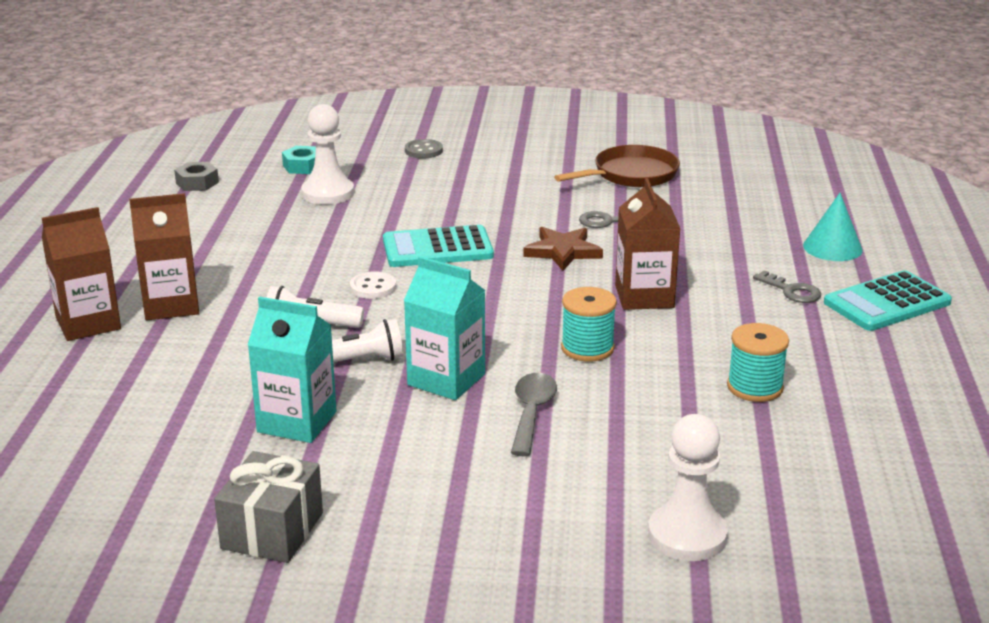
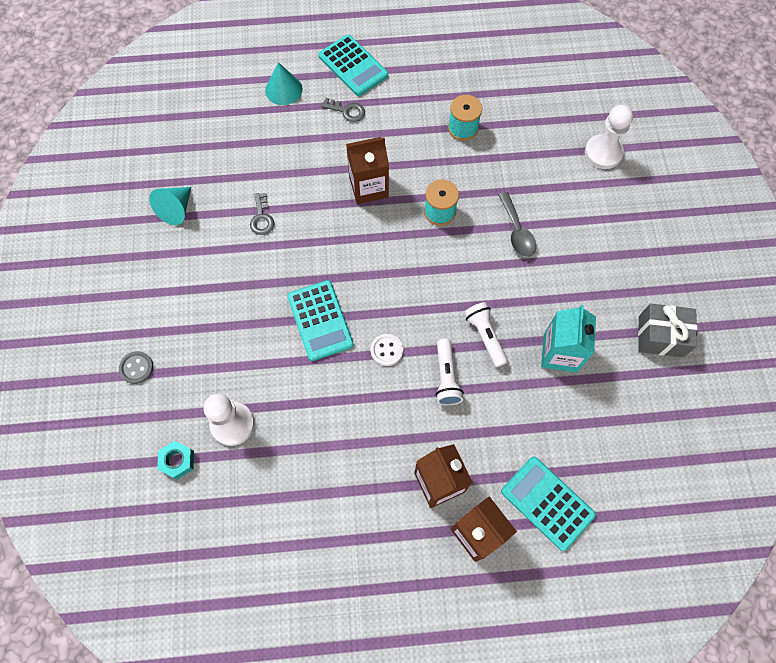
camera: 100 degrees left, 40 degrees up
grey nut [174,162,219,191] -> none
turquoise carton [404,256,485,400] -> none
grey spoon [511,373,557,457] -> grey spoon turned 105 degrees counterclockwise [498,192,536,257]
brown star [523,227,603,271] -> none
brown pan [554,145,680,187] -> turquoise cone [149,187,191,225]
grey key [753,270,821,303] -> grey key turned 75 degrees clockwise [321,98,365,122]
none -> turquoise calculator [501,456,596,551]

